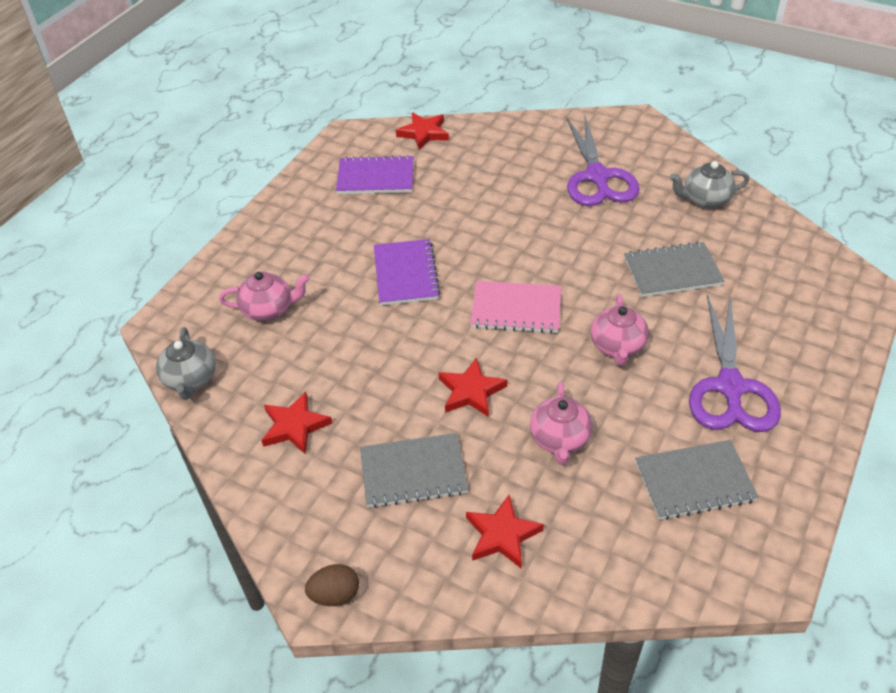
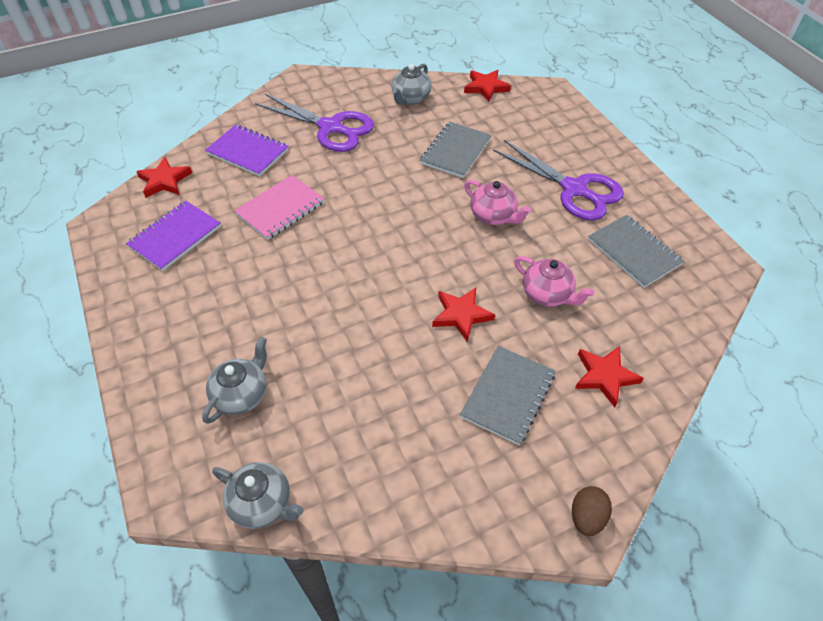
camera: 55 degrees left, 5 degrees up
pink teapot [219,272,309,321] -> grey teapot [202,337,267,424]
red star [261,392,332,455] -> red star moved to [464,70,511,102]
purple notebook [374,239,440,305] -> purple notebook moved to [205,124,289,176]
pink notebook [470,281,561,334] -> pink notebook moved to [235,175,324,240]
grey notebook [635,440,759,520] -> grey notebook turned 60 degrees counterclockwise [588,215,684,288]

